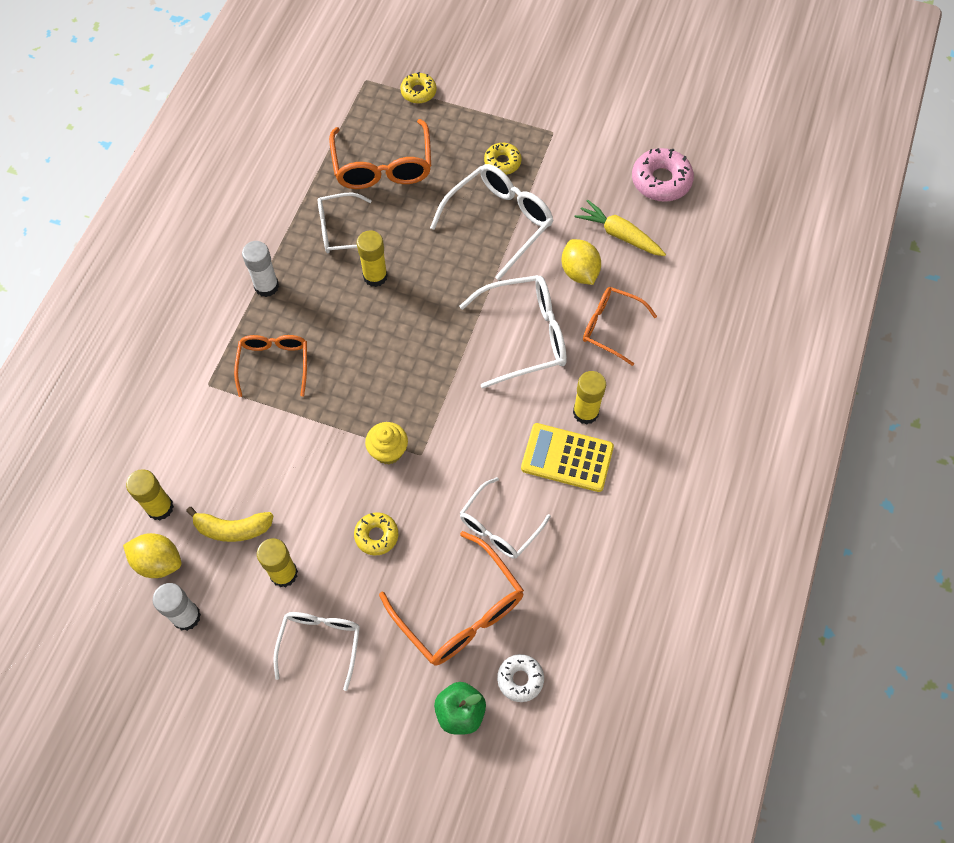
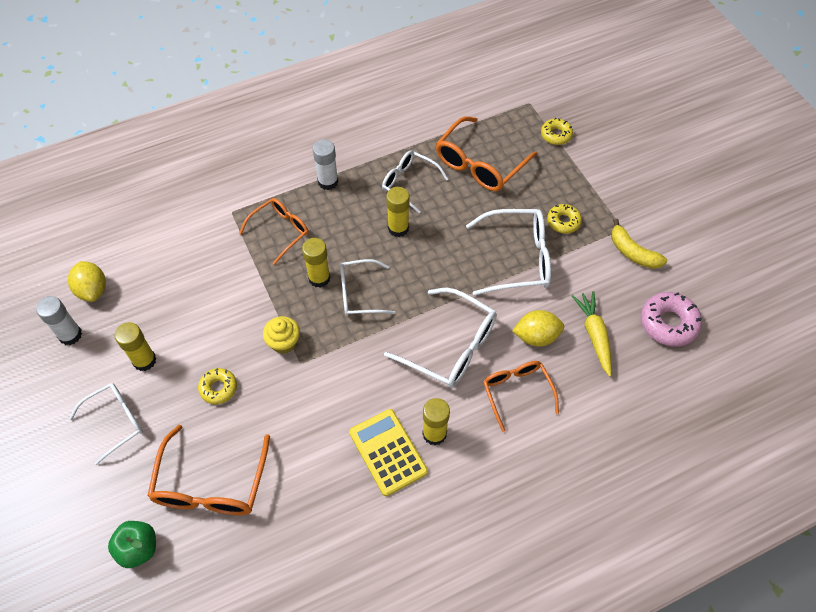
camera: 45 degrees right, 5 degrees down
yellow glue stick [126,469,174,520] -> yellow glue stick moved to [302,238,331,288]
yellow banana [186,507,274,542] -> yellow banana moved to [611,219,667,269]
white glasses [460,477,551,559] -> white glasses moved to [340,259,395,316]
white donut [497,654,544,702] -> none
yellow lemon [562,239,601,285] -> yellow lemon turned 60 degrees clockwise [512,310,564,347]

